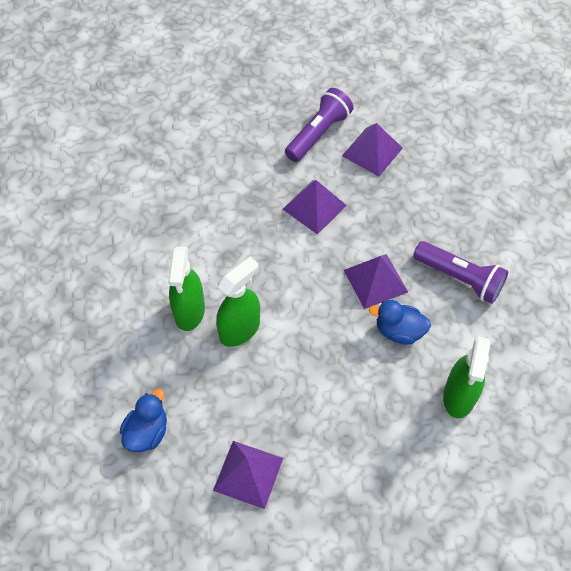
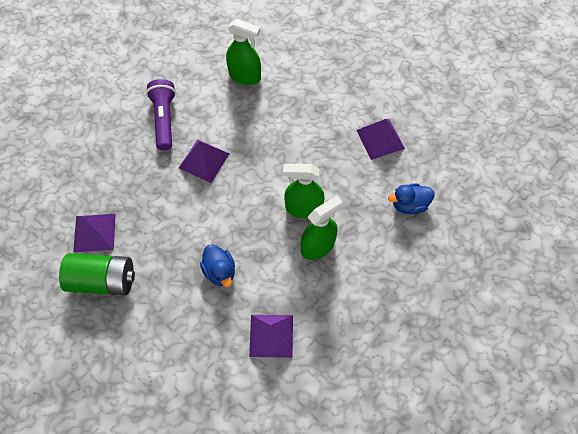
camera: 130 degrees left, 5 degrees up
purple pyramid [283,180,347,235] -> purple pyramid moved to [249,315,293,358]
purple flashlight [285,88,353,162] -> green battery [59,253,135,296]
blue duck [369,300,431,345] -> blue duck moved to [200,244,235,287]
green spray bottle [443,337,490,418] -> green spray bottle turned 45 degrees clockwise [226,19,261,85]

